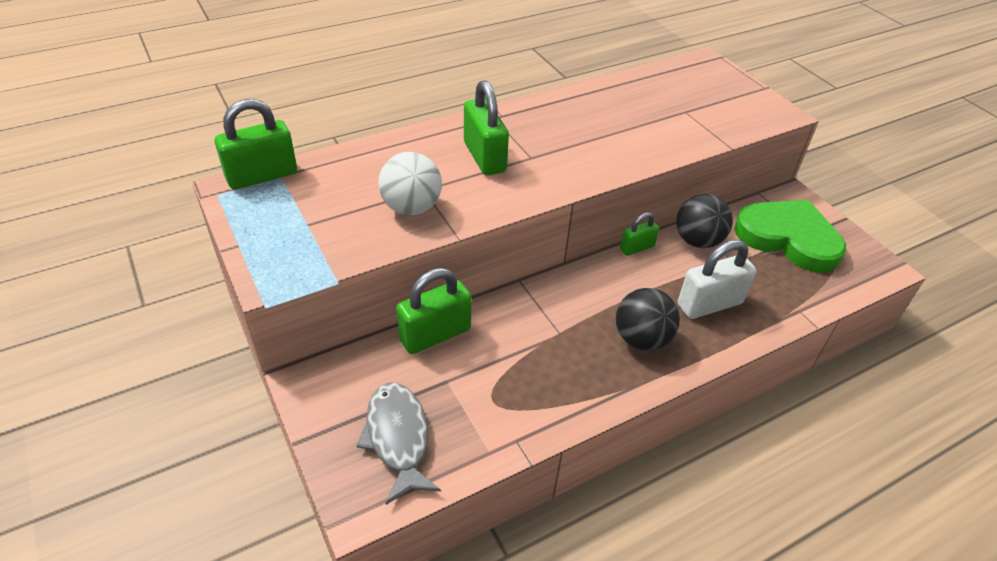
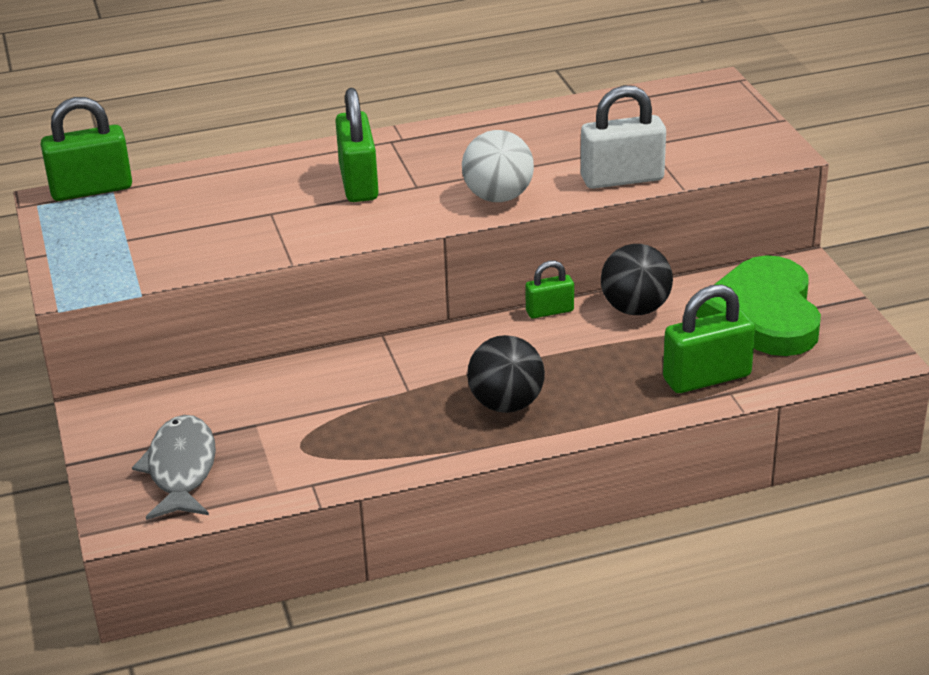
camera: 15 degrees right, 10 degrees down
white ball [378,152,442,215] -> white ball moved to [462,130,534,202]
green padlock [396,268,472,354] -> green padlock moved to [663,284,755,393]
white padlock [678,240,756,319] -> white padlock moved to [581,85,666,189]
green heart [734,200,846,272] -> green heart turned 135 degrees counterclockwise [696,255,821,356]

